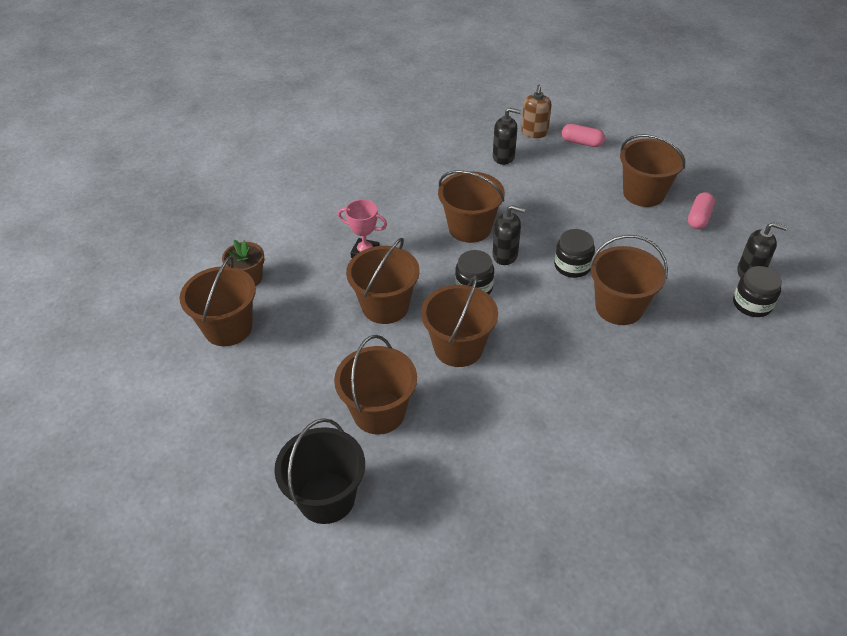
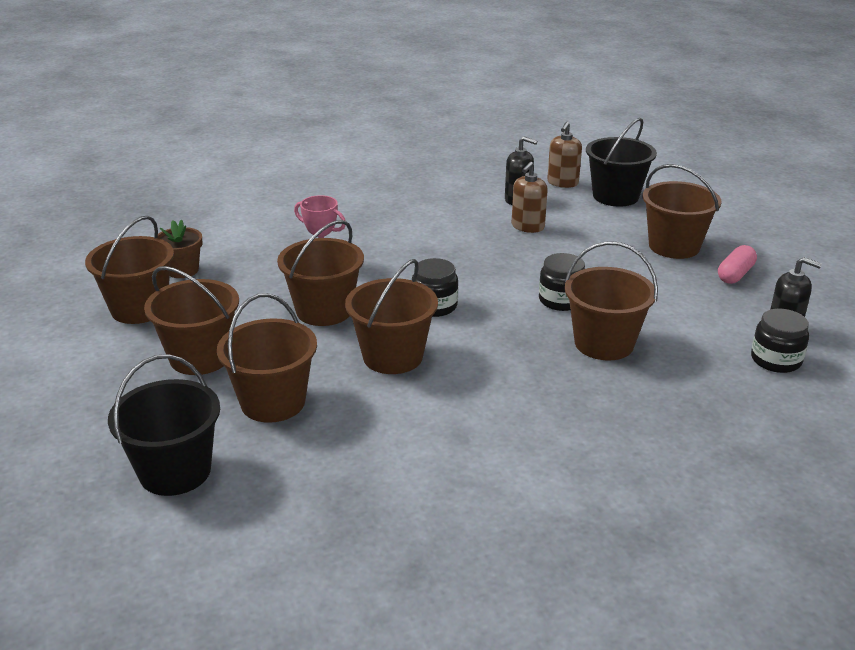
camera: 10 degrees right, 15 degrees down
brown bucket [438,170,505,243] -> brown bucket moved to [144,266,239,375]
black soap dispenser [492,205,525,265] -> none
pink capsule [561,124,605,147] -> black bucket [586,118,657,207]
none -> brown soap dispenser [511,162,548,233]

